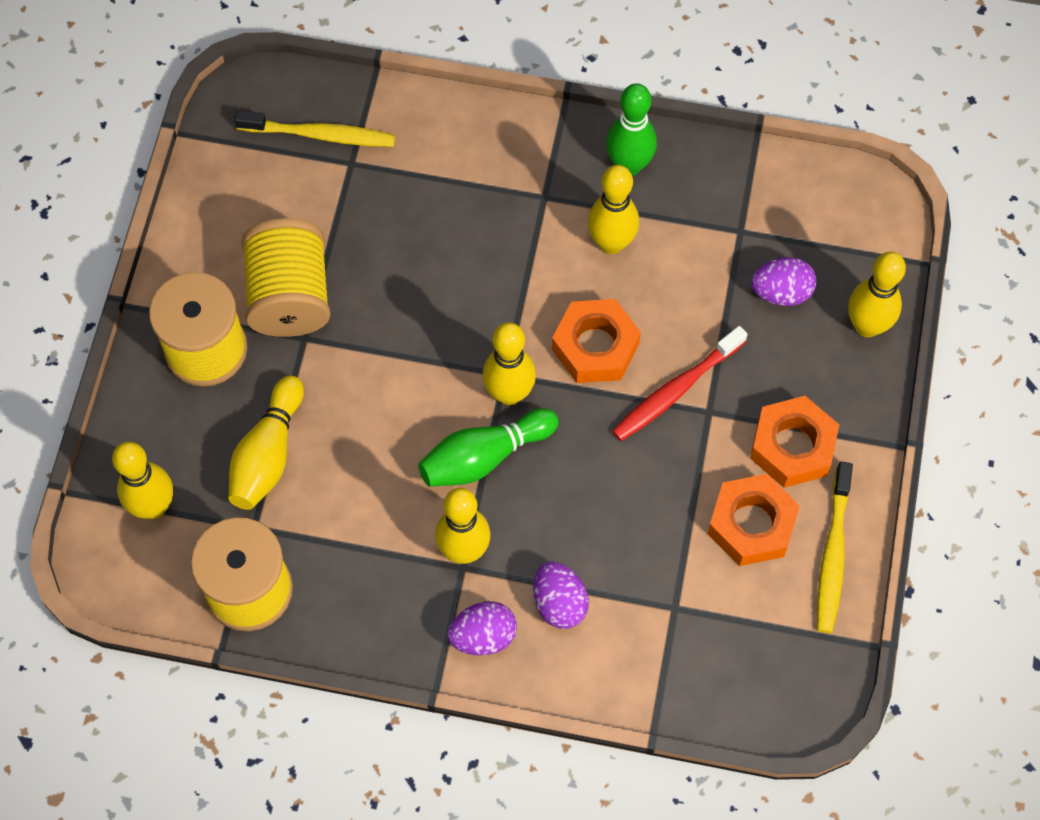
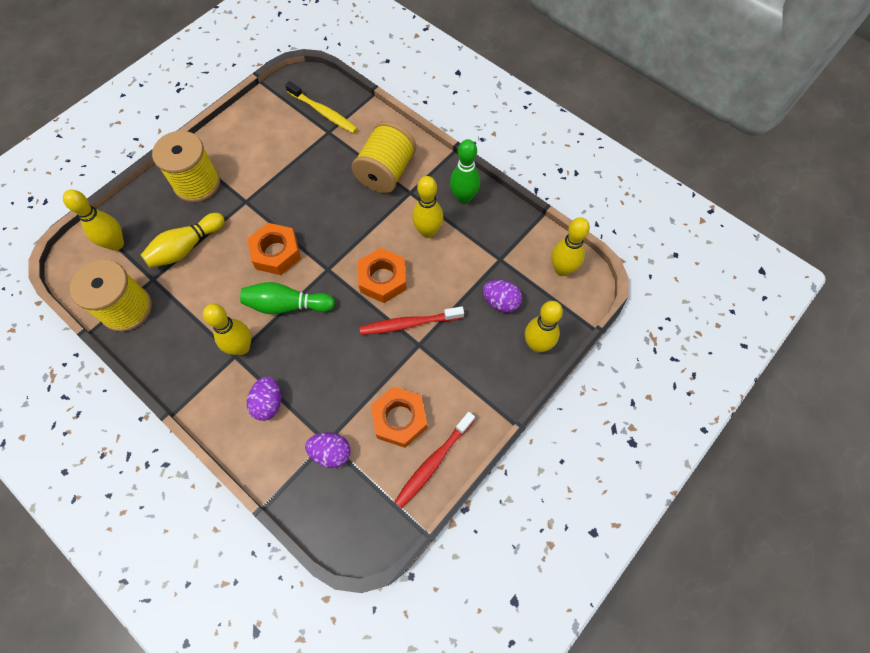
camera: 30 degrees right, 0 degrees up
yellow spool [241,218,330,337] -> yellow spool moved to [352,121,416,193]
purple egg [447,601,517,656] -> purple egg moved to [305,432,351,468]
yellow bowling pin [483,322,536,405] -> yellow bowling pin moved to [551,217,590,276]
orange nut [750,396,839,488] -> orange nut moved to [247,223,301,275]
yellow toothbrush [817,462,853,633] -> red toothbrush [394,412,475,508]

